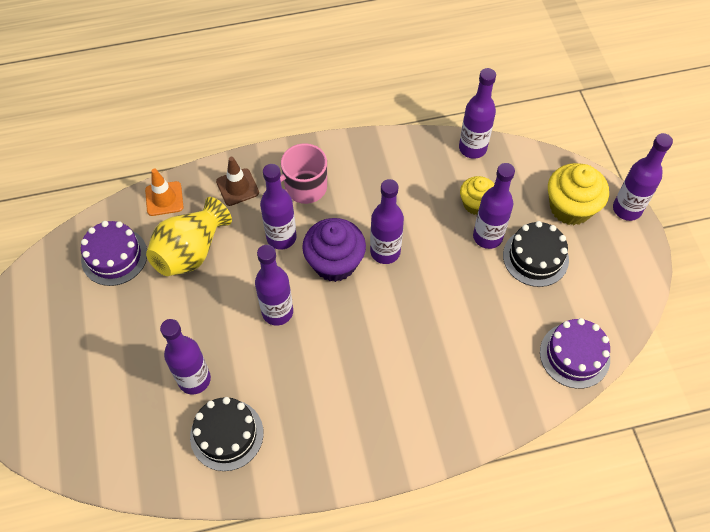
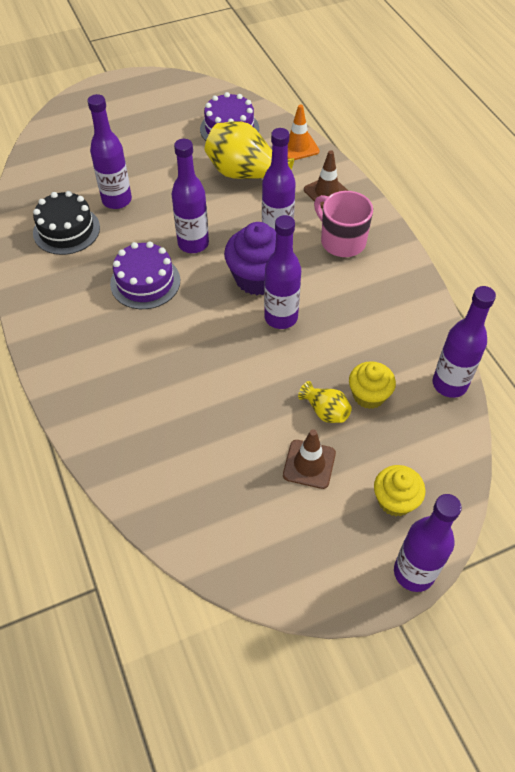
camera: 80 degrees right, 5 degrees down
purple bottle [473,163,515,249] -> yellow vase [298,381,352,423]
black cake [503,221,569,287] -> brown traffic cone [283,429,336,489]
purple cake [540,318,610,389] -> purple cake moved to [110,241,180,309]
yellow cupcake [548,163,609,225] -> yellow cupcake [374,465,425,516], size x0.63

